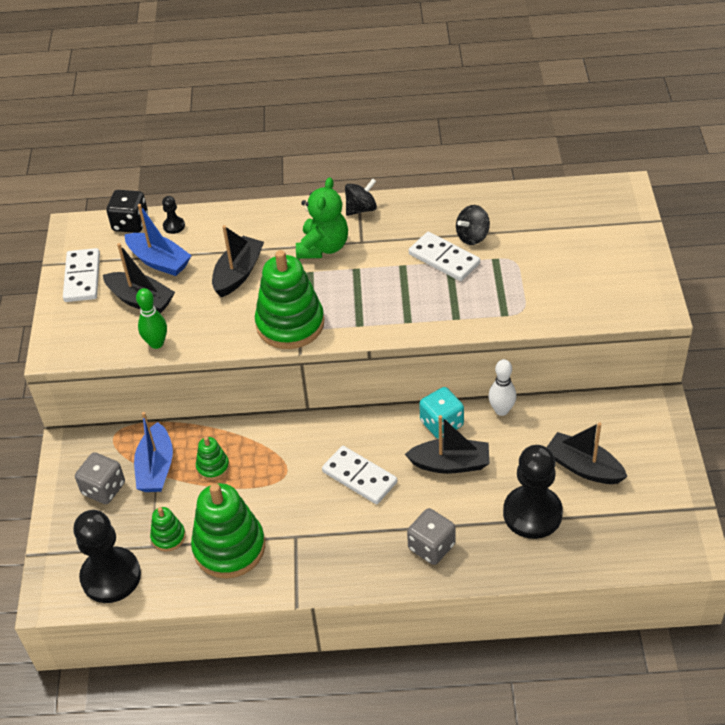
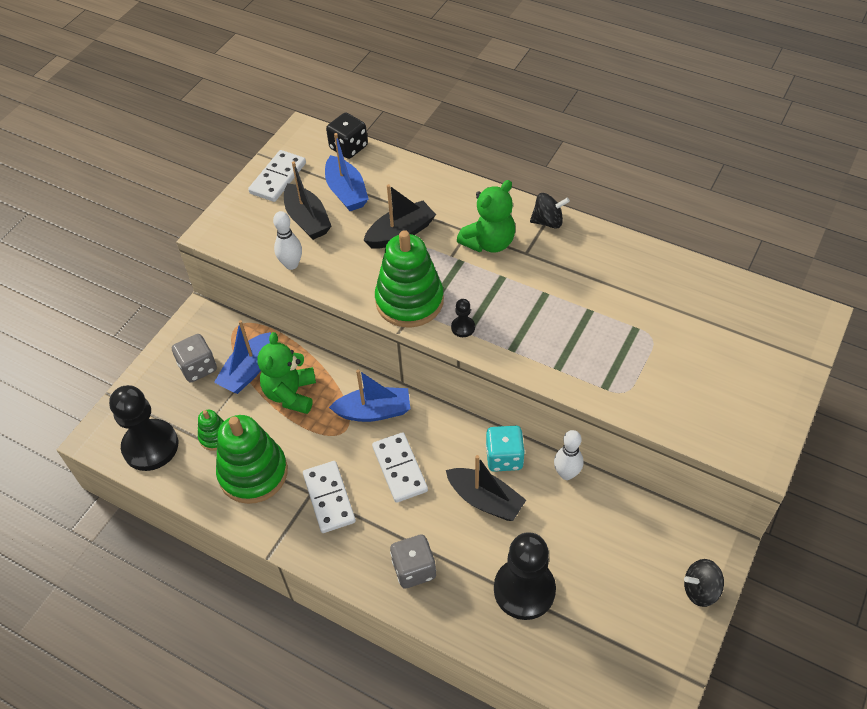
camera: 30 degrees right, 5 degrees up
green bowling pin [136,288,167,349] -> white bowling pin [273,211,302,270]
black pawn [162,196,185,234] -> black pawn moved to [451,299,475,337]
green stacking toy [196,437,230,480] -> green teddy bear [258,332,316,414]
white domino [409,232,480,281] -> white domino moved to [303,461,356,533]
black spinning top [456,205,490,245] -> black spinning top moved to [684,559,724,607]
black boat [547,422,628,484] -> none
none -> blue boat [329,369,410,422]

